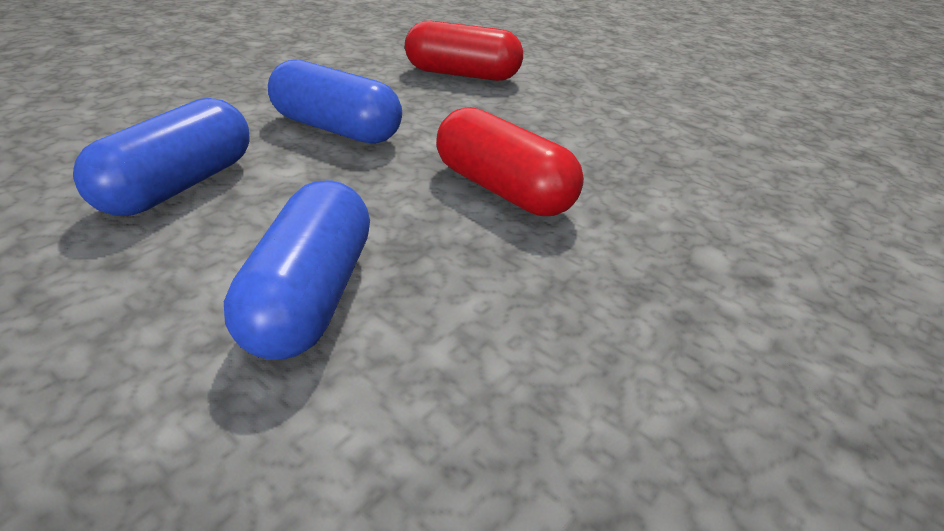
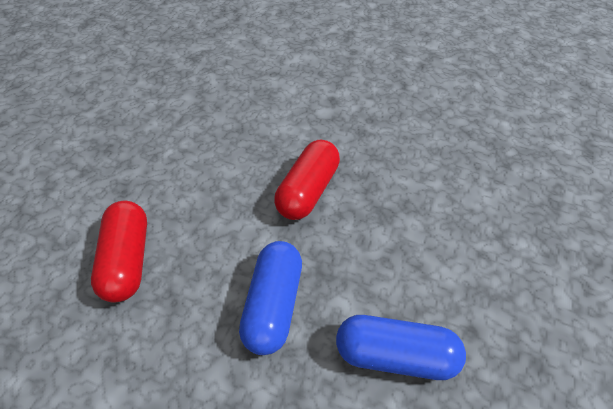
camera: 105 degrees left, 15 degrees up
blue capsule [224,180,370,360] -> none

